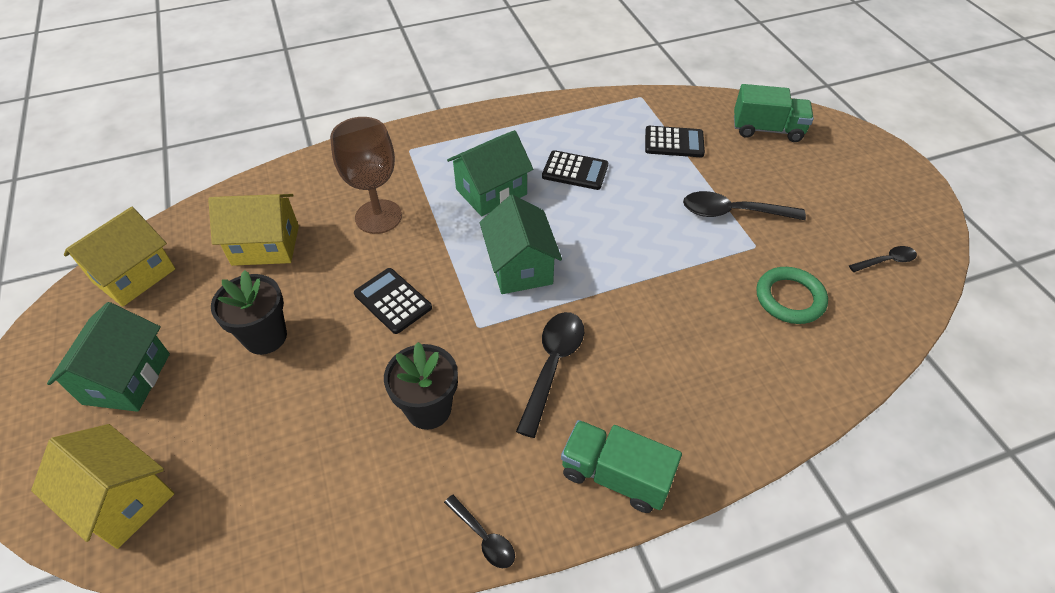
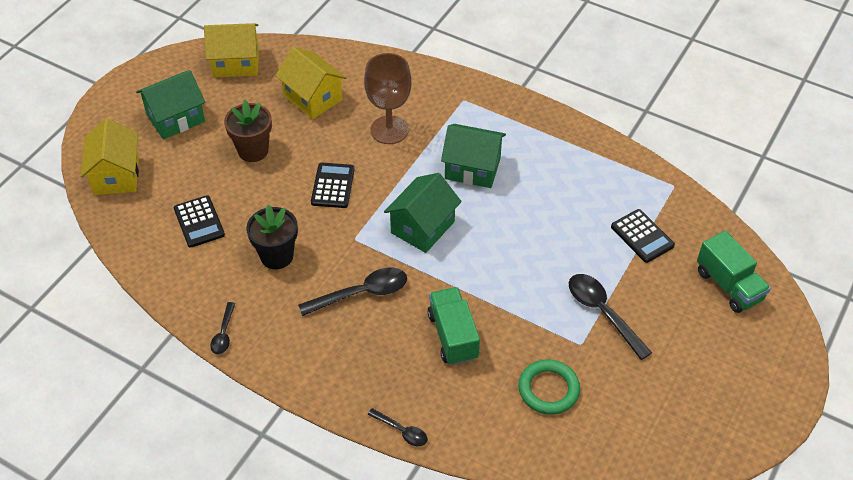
camera: 50 degrees right, 0 degrees up
black flower pot [211,270,287,355] -> brown flower pot [224,100,272,162]
black calculator [542,150,608,190] -> black calculator moved to [174,195,225,248]
green truck [561,420,682,513] -> green truck moved to [427,287,480,366]
black spoon [849,246,917,272] -> black spoon moved to [368,408,427,446]

